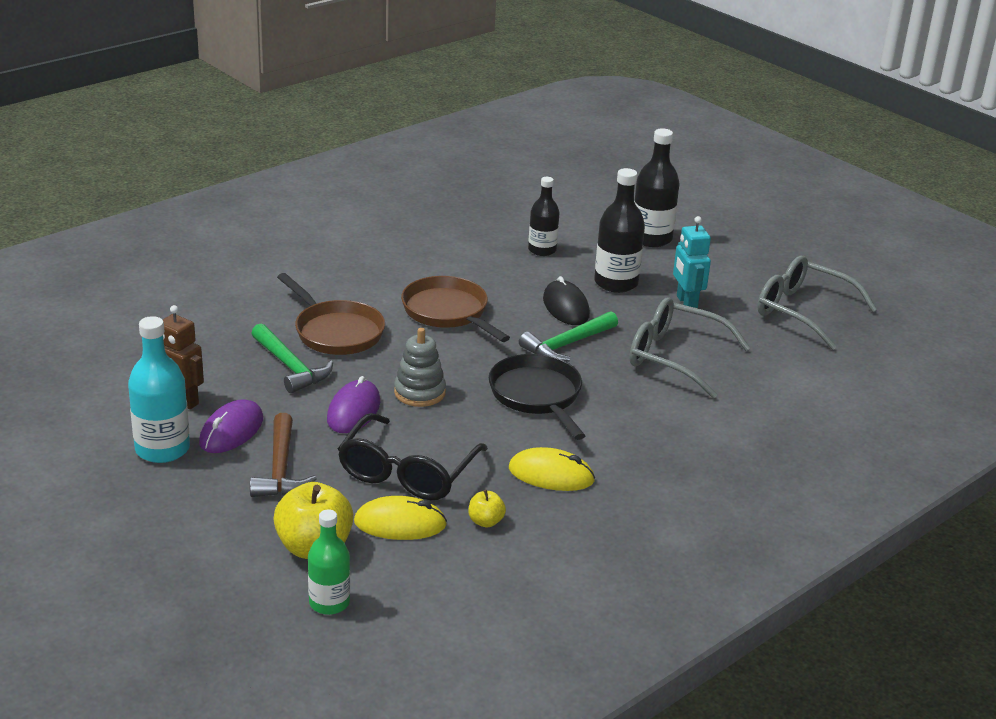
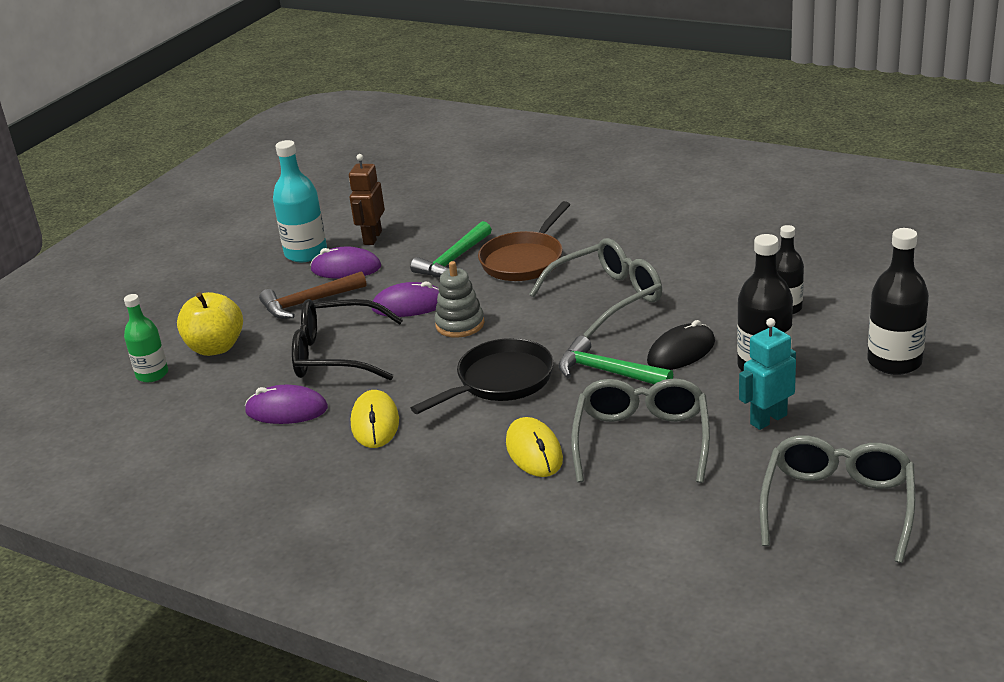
camera: 75 degrees right, 0 degrees up
yellow mouse [354,496,447,540] -> yellow mouse moved to [506,417,563,477]
brown pan [401,276,510,342] -> grey glasses [529,238,662,338]
yellow apple [468,490,506,527] -> purple mouse [245,385,328,424]

